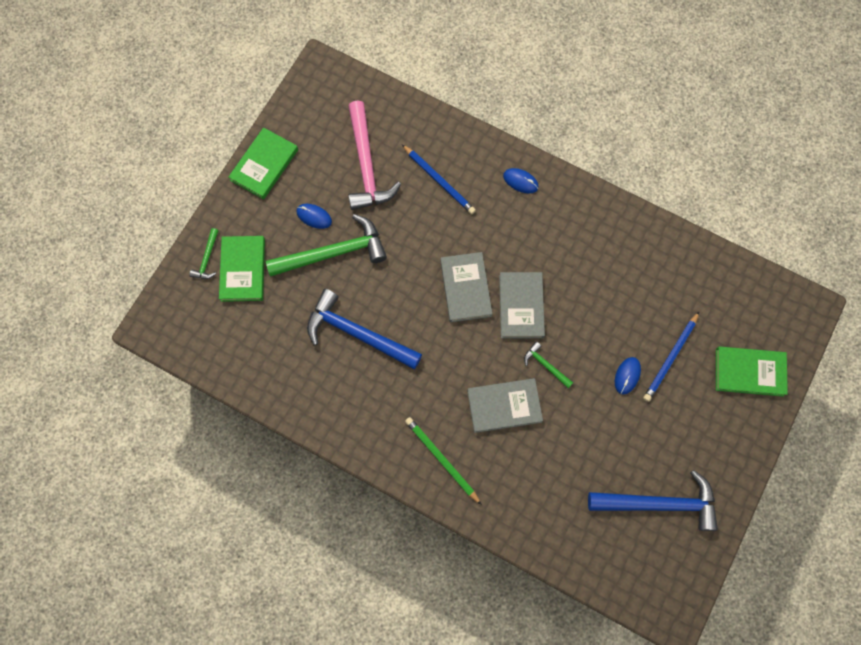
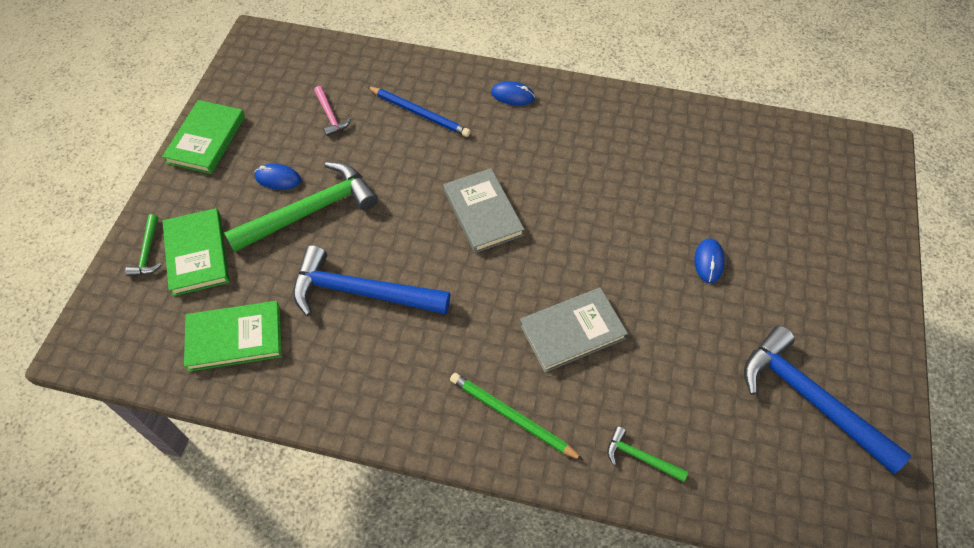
camera: 15 degrees left, 15 degrees down
pink hammer [348,101,401,210] -> pink hammer [314,86,351,136], size x0.46
grey book [499,272,545,338] -> none
green hammer [524,342,573,388] -> green hammer moved to [607,426,688,482]
blue hammer [588,470,718,531] -> blue hammer turned 120 degrees counterclockwise [744,326,911,474]
blue pencil [643,312,699,402] -> none
green book [716,346,788,397] -> green book moved to [184,301,282,372]

